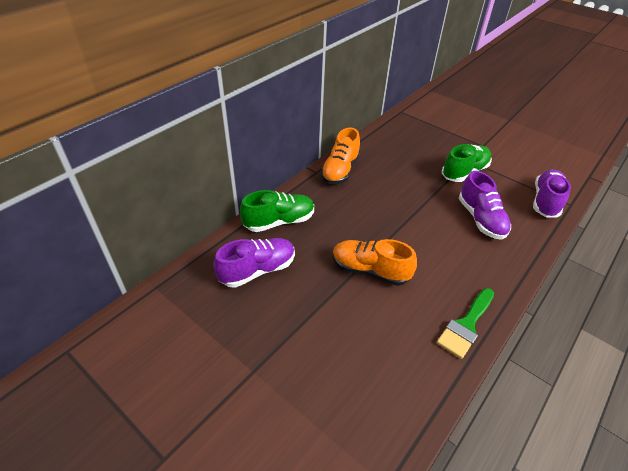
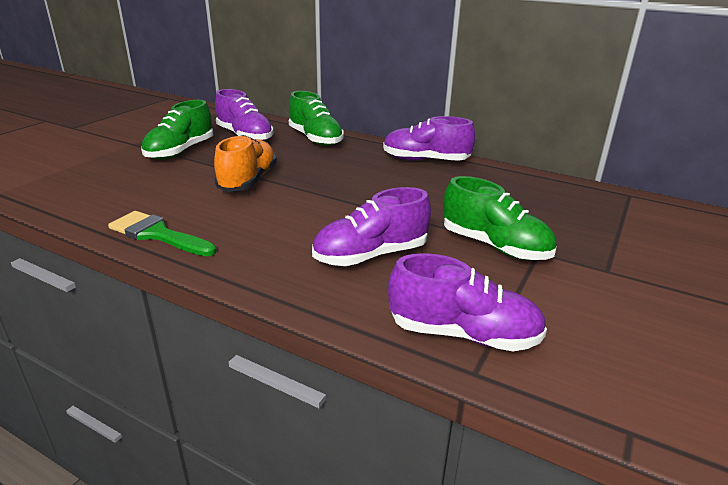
camera: 80 degrees right, 15 degrees down
orange shoe [321,128,360,184] -> purple shoe [383,116,475,161]
none -> green shoe [141,100,213,160]

